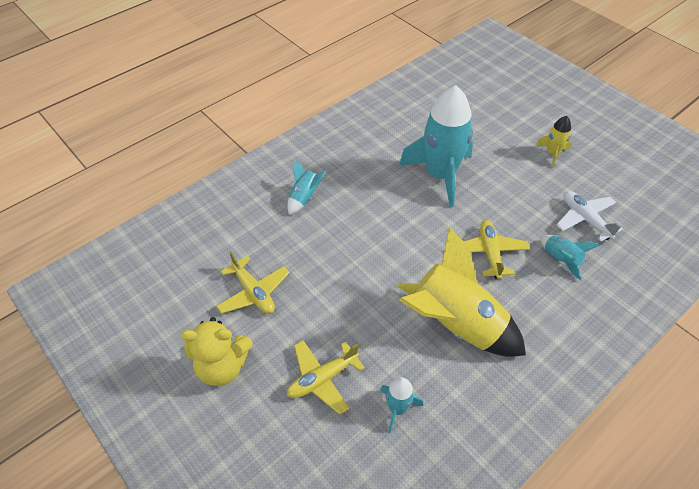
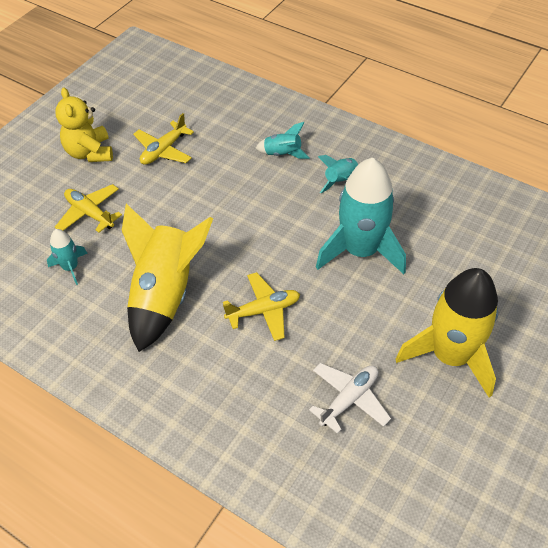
camera: 75 degrees right, 0 degrees up
yellow rocket [535,116,571,167] -> yellow rocket [396,268,498,397], size x2.18
turquoise rocket [541,235,600,280] -> turquoise rocket moved to [318,155,360,193]

